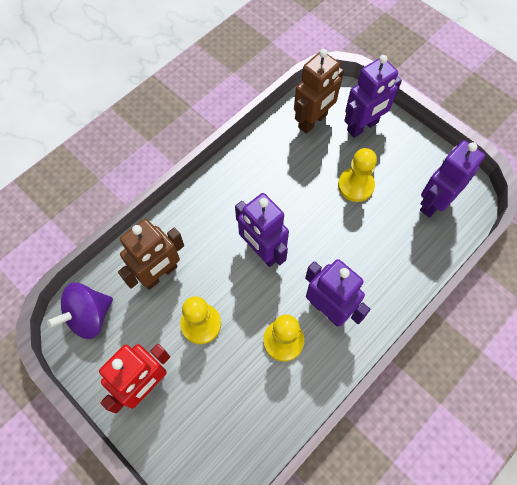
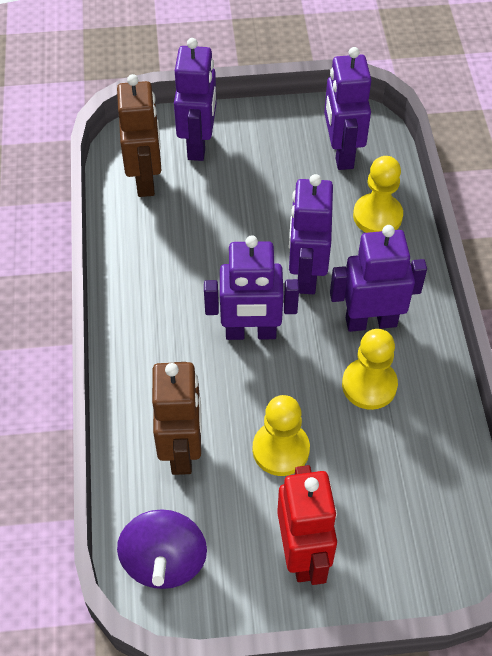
camera: 50 degrees left, 10 degrees down
yellow pawn [338,148,377,202] -> yellow pawn moved to [353,156,403,233]
none -> purple robot [289,174,333,294]

